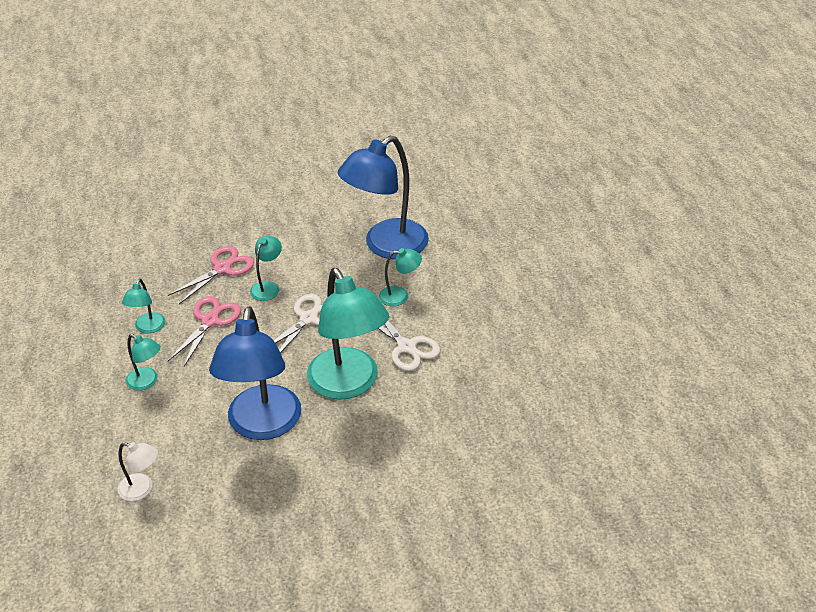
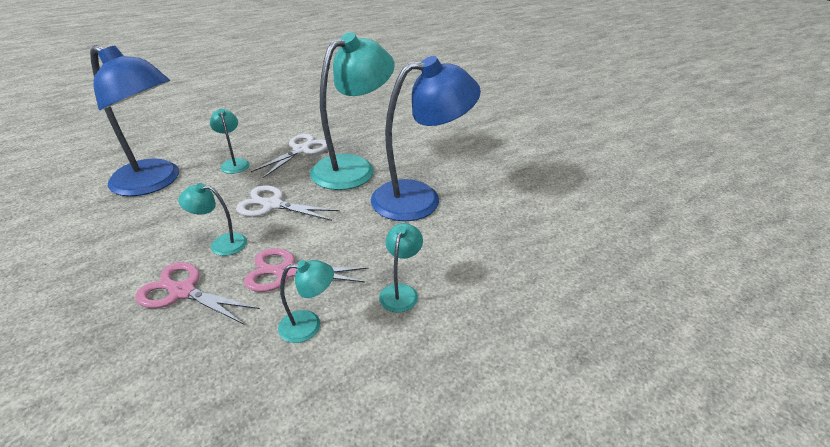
camera: 110 degrees left, 5 degrees down
white lamp [117,442,158,501] -> none

